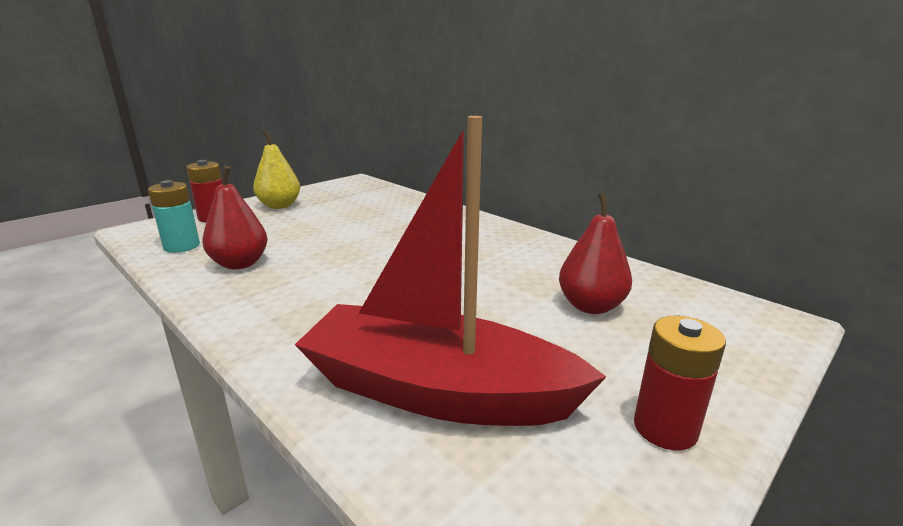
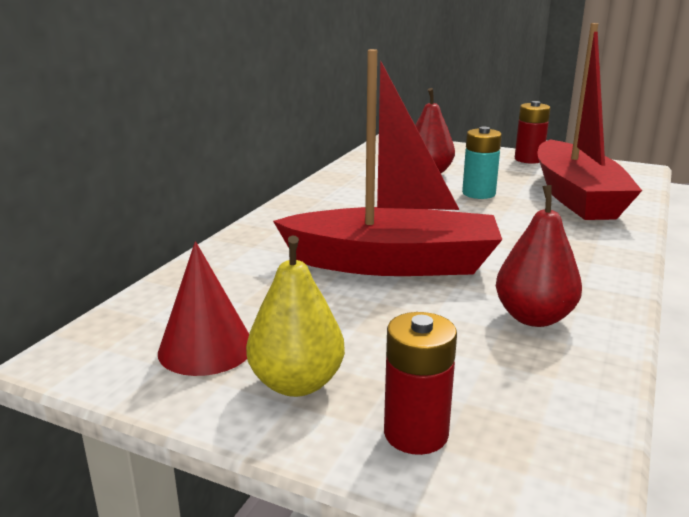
camera: 110 degrees left, 0 degrees up
turquoise battery [148,180,200,253] -> turquoise battery moved to [462,127,502,199]
none -> red cone [158,241,249,376]
none -> red boat [273,49,503,276]

